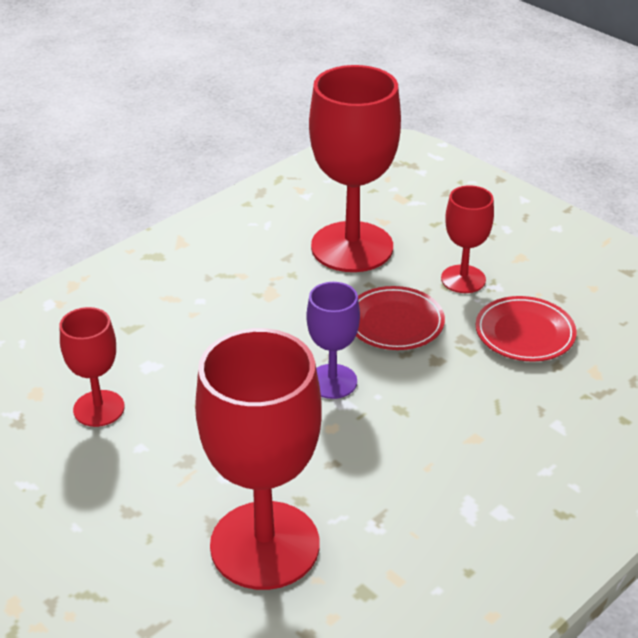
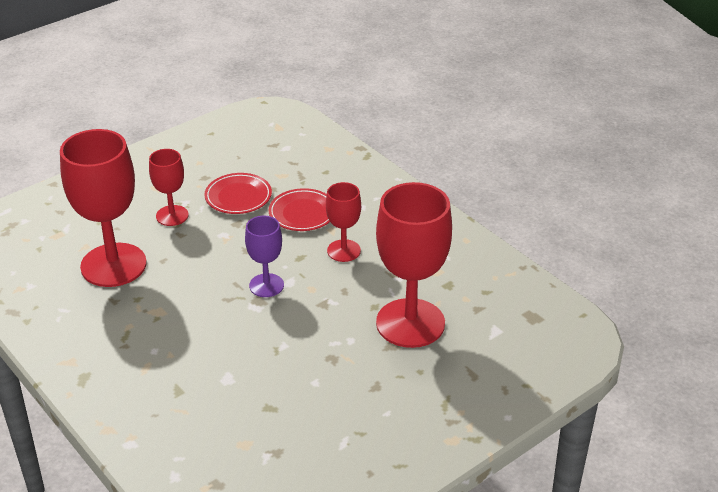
camera: 85 degrees left, 0 degrees up
red goblet [60,307,125,427] -> red goblet moved to [326,182,361,262]
red plate [356,286,445,350] -> red plate moved to [269,188,330,231]

